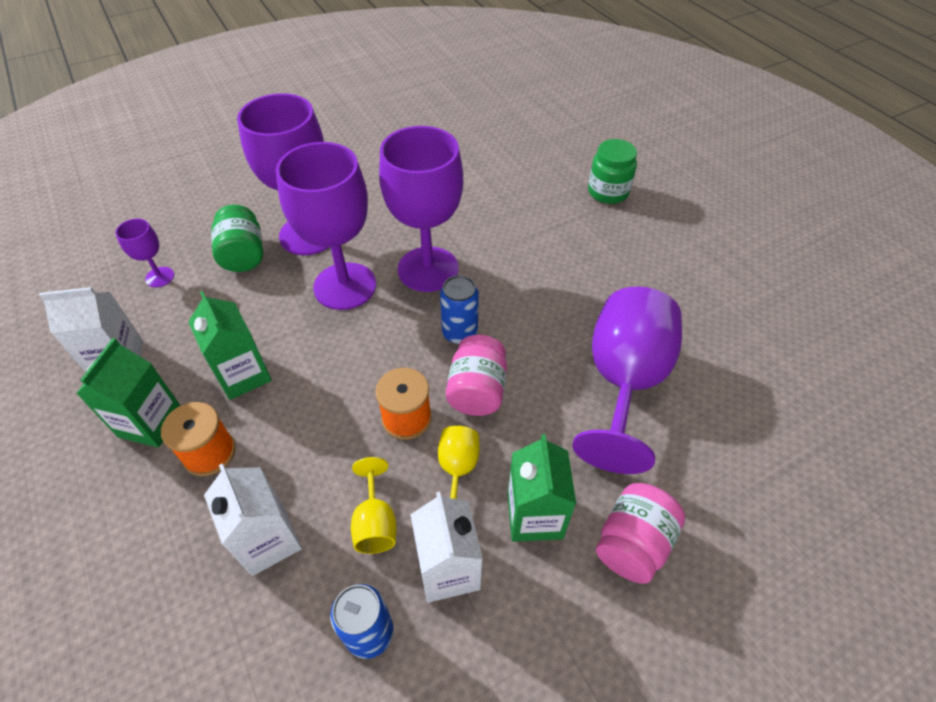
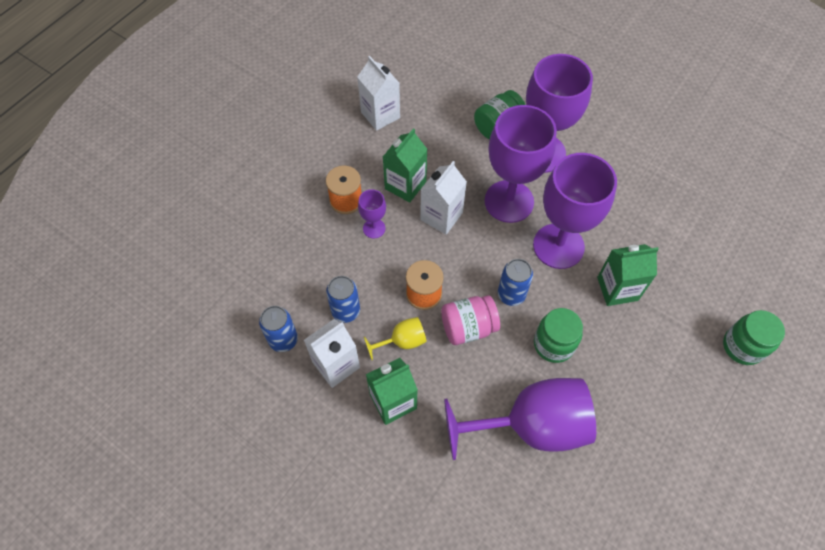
camera: 65 degrees right, 10 degrees up
green carton [76,338,181,448] -> green carton moved to [597,244,659,306]
purple goblet [115,219,174,287] -> purple goblet moved to [358,190,386,238]
white carton [204,464,302,576] -> white carton moved to [420,161,467,235]
yellow goblet [351,457,397,554] -> blue can [326,276,360,323]
pink jar [596,483,685,584] -> none
none -> green jar [534,308,583,363]

